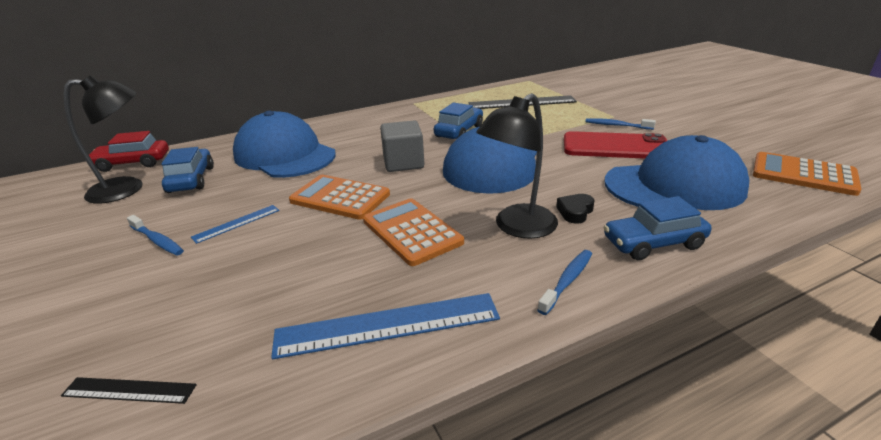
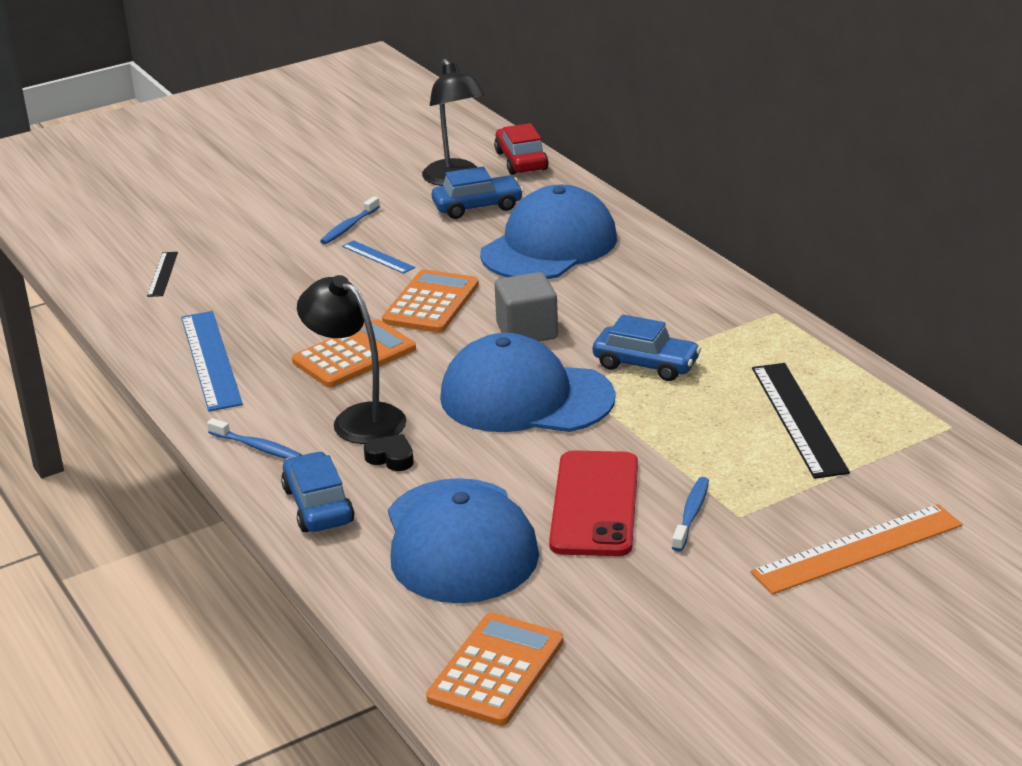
camera: 85 degrees right, 0 degrees up
none -> orange ruler [751,504,963,594]

